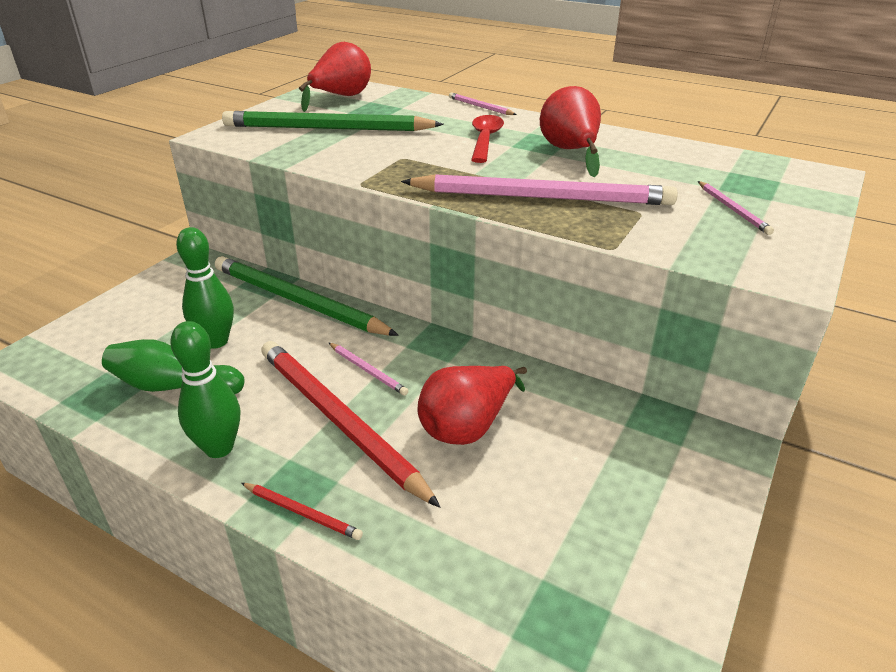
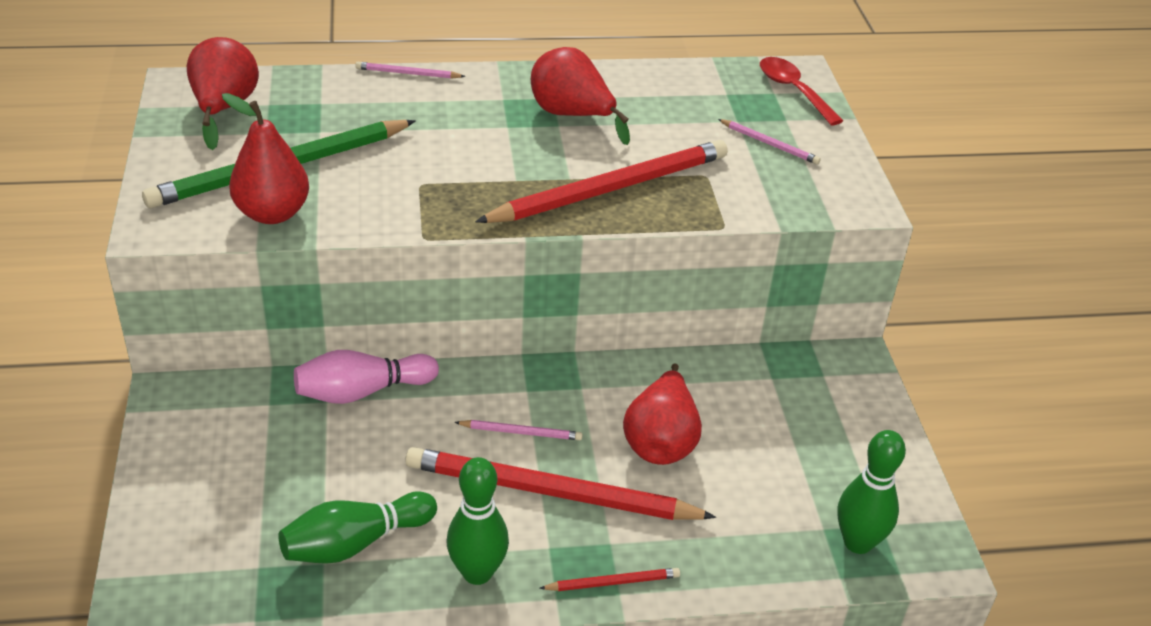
camera: 40 degrees left, 5 degrees up
green bowling pin [176,227,234,349] -> green bowling pin moved to [837,430,906,554]
green pencil [215,256,399,336] -> pink bowling pin [294,350,439,404]
pink pencil [401,174,678,205] -> red pencil [475,140,728,223]
red spoon [471,115,504,163] -> red spoon moved to [760,57,843,126]
none -> red pear [222,93,309,224]

